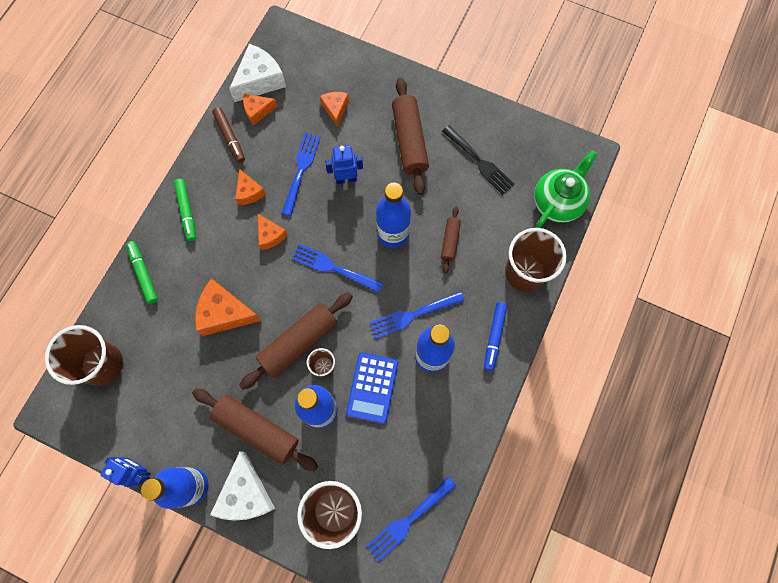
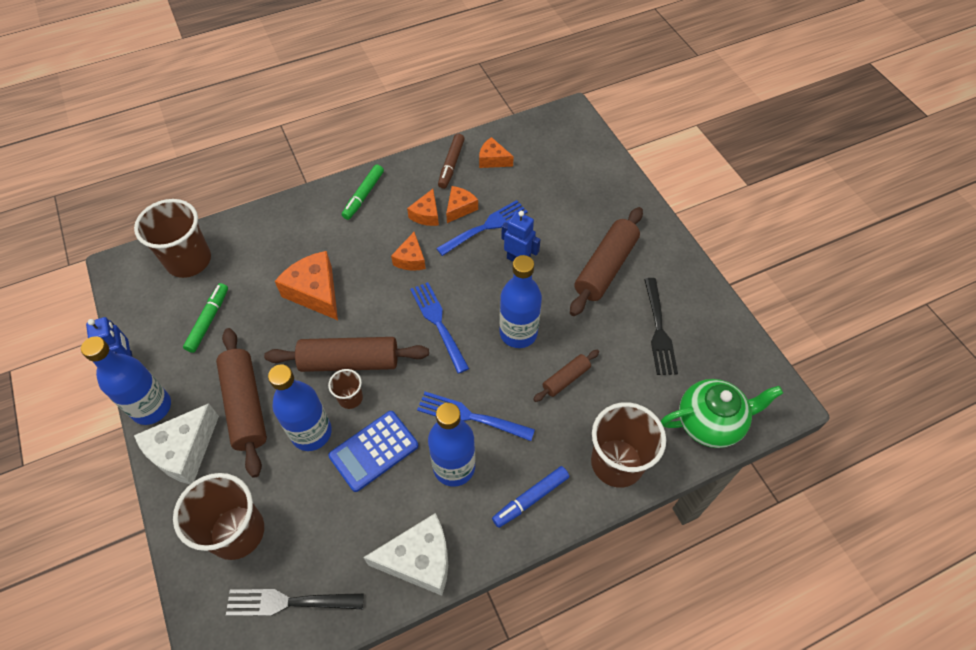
camera: 40 degrees right, 15 degrees down
green marker [126,241,158,304] -> green marker moved to [183,283,228,353]
white cheese [229,44,286,102] -> white cheese moved to [363,513,448,596]
orange cheese [320,92,349,127] -> orange cheese moved to [446,186,478,223]
blue fork [366,476,456,562] -> black fork [226,589,364,616]

